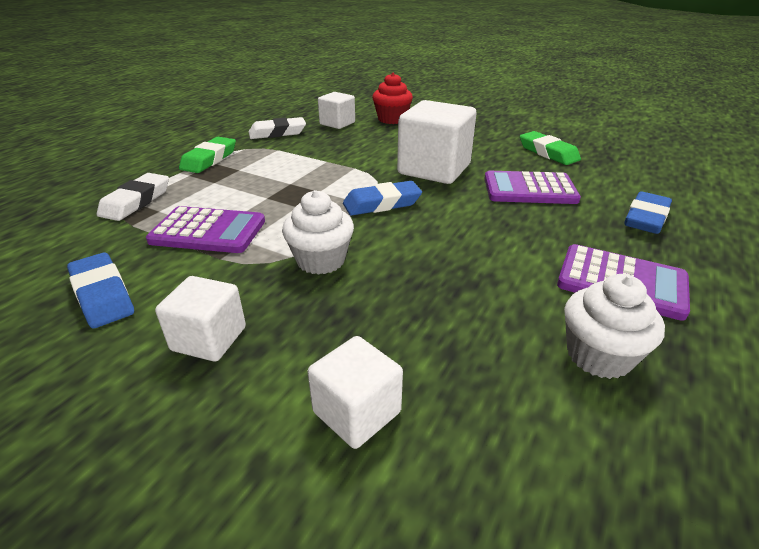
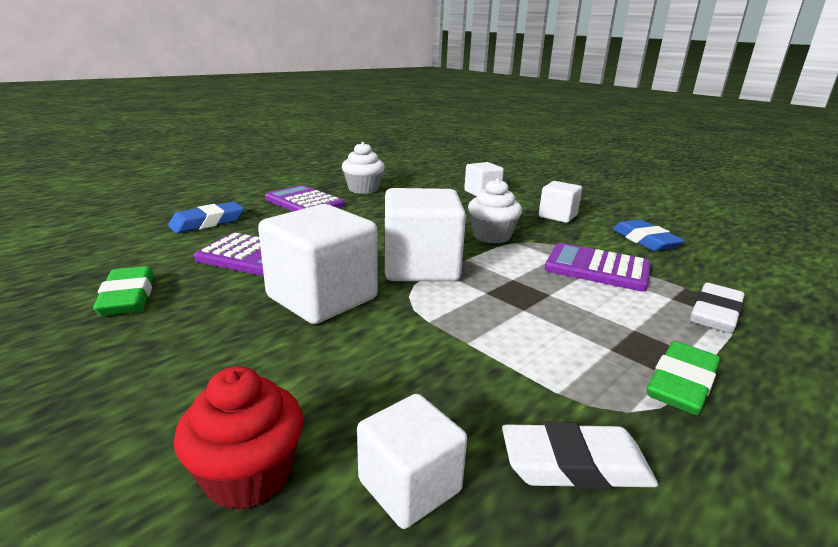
camera: 165 degrees left, 10 degrees down
blue eraser [343,181,422,215] -> white cube [385,188,466,281]

